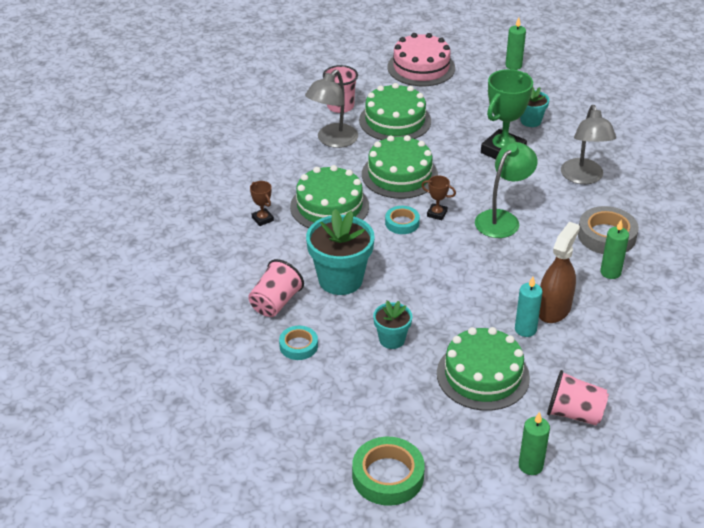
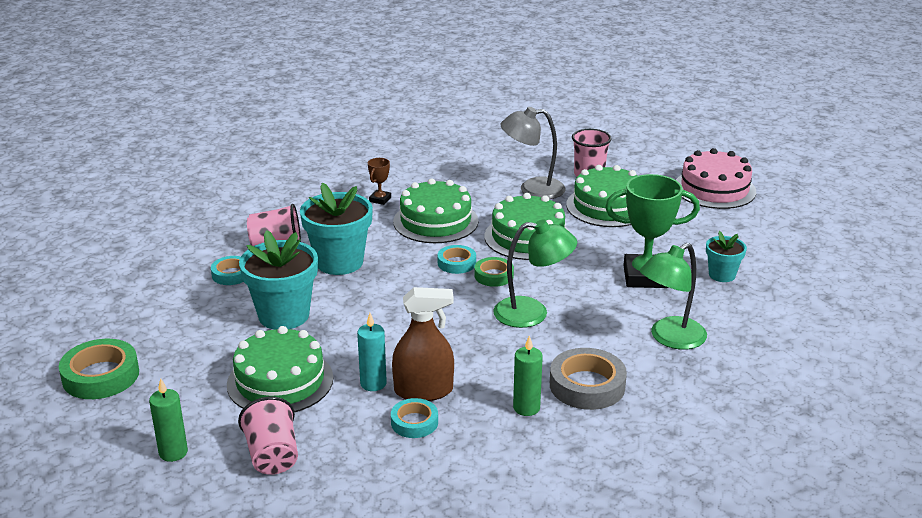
camera: 55 degrees right, 10 degrees down
turquoise flower pot [373,300,412,349] -> turquoise flower pot [239,230,318,330], size x1.82
brown trophy [421,176,456,220] -> green tape [474,257,514,287]
green candle [505,18,526,70] -> none
grey lamp [561,105,616,184] -> green lamp [640,243,707,350]
none -> turquoise tape [391,398,438,438]

